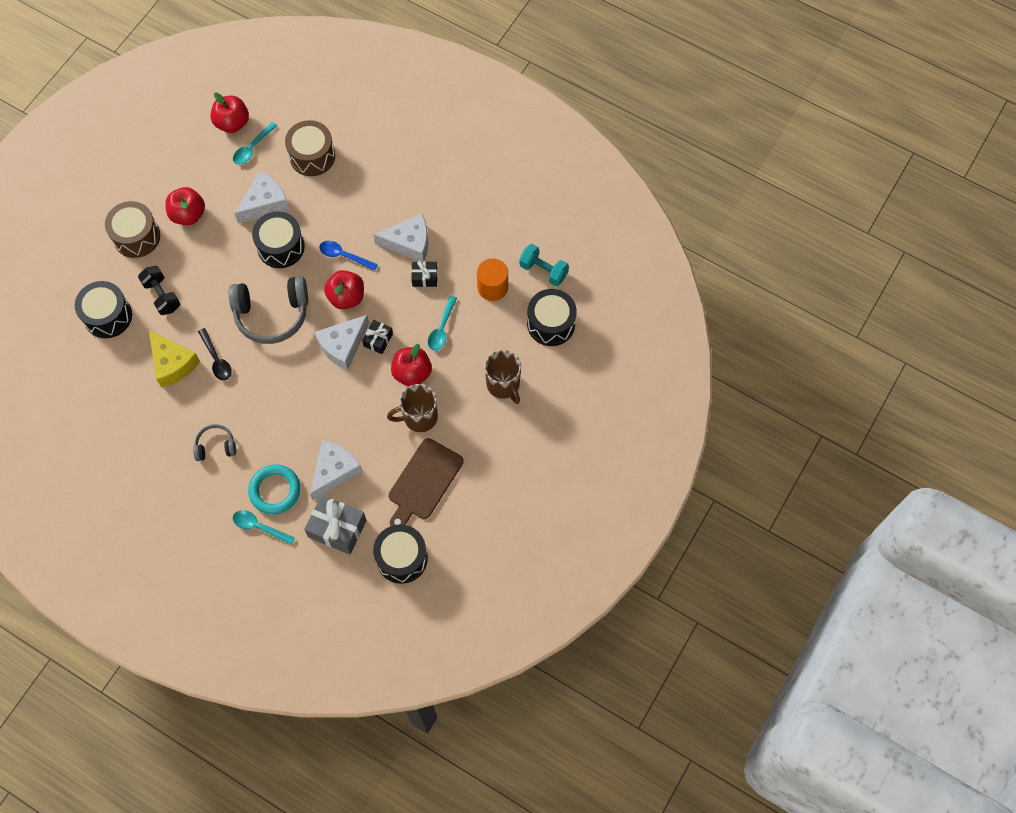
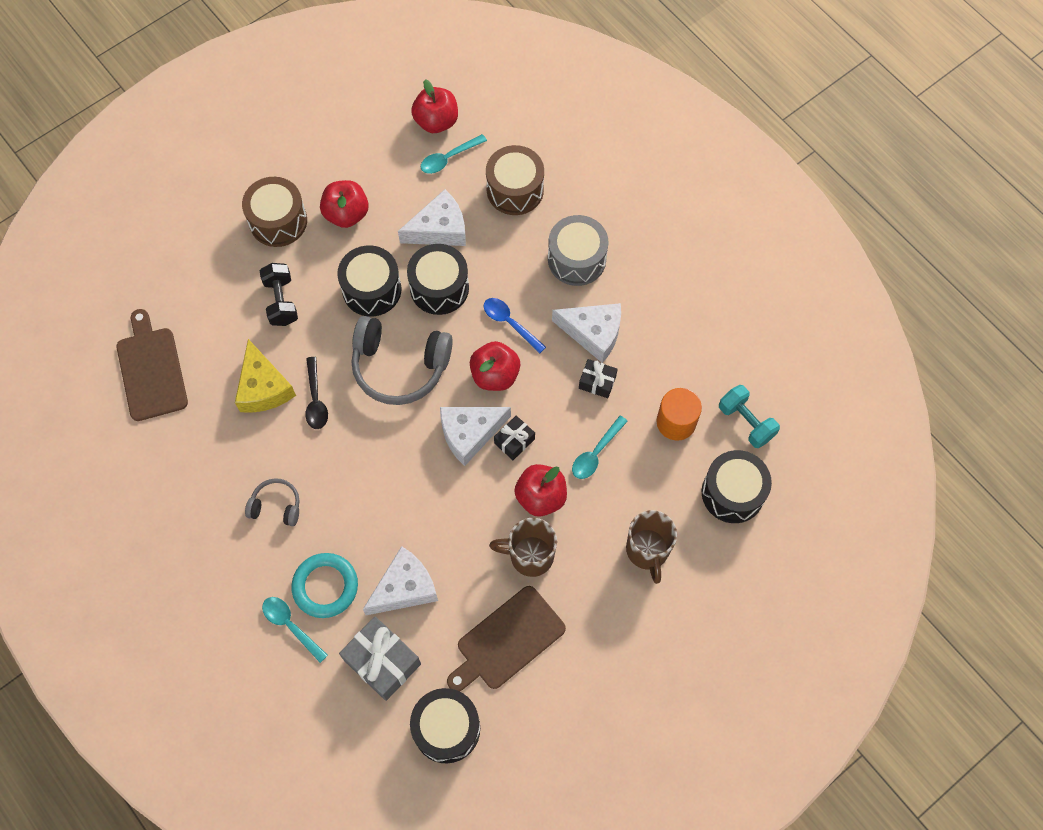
camera: 20 degrees right, 0 degrees up
black drum [75,281,132,338] -> black drum moved to [337,246,402,316]
none -> brown cutting board [117,309,188,421]
none -> grey drum [548,215,609,286]

